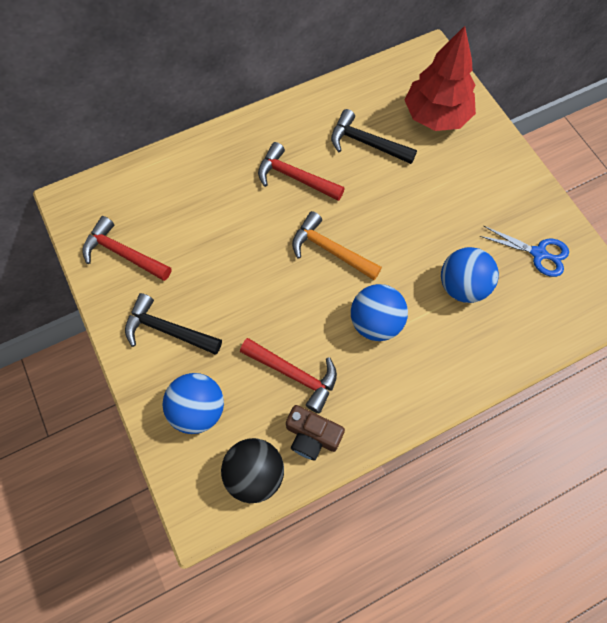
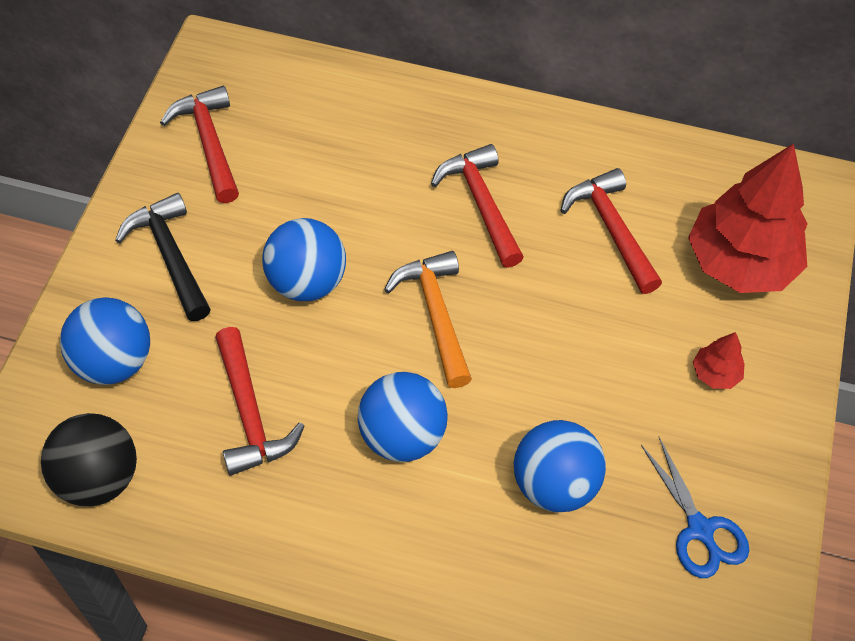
camera: 40 degrees right, 10 degrees down
brown camera [286,405,345,460] -> none
black hammer [331,109,417,164] -> red hammer [560,168,662,294]
none -> blue ball [262,218,346,301]
none -> red tree [693,332,745,389]

